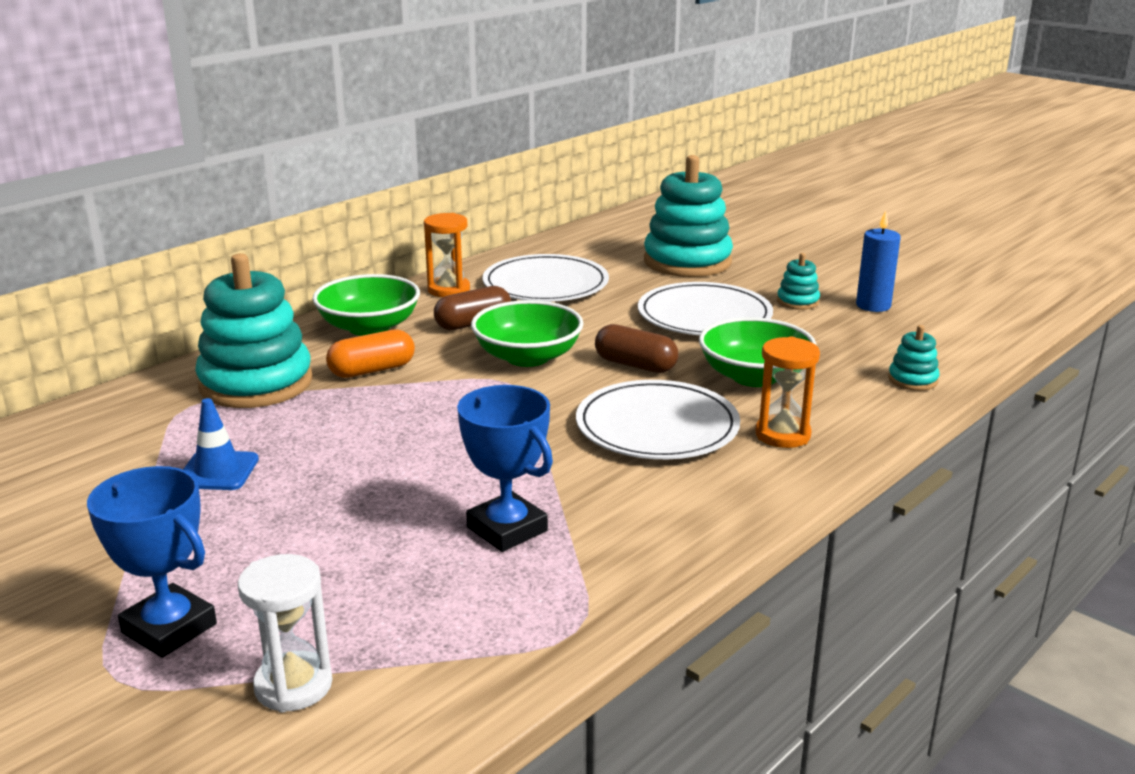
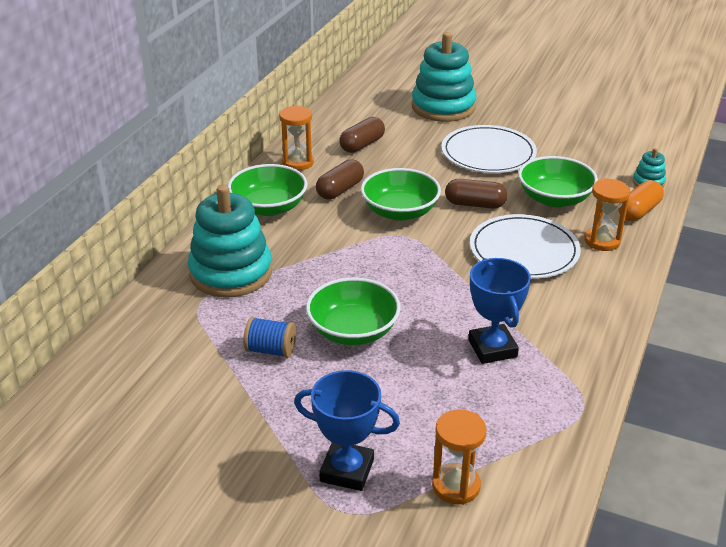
camera: 20 degrees left, 10 degrees up
blue traffic cone [183,398,259,490] -> blue spool [243,317,296,358]
white hourglass [238,554,333,713] -> orange hourglass [432,409,487,505]
orange capsule [326,329,415,378] -> orange capsule moved to [618,180,664,221]
blue trophy [457,385,553,552] -> blue trophy turned 45 degrees clockwise [468,258,531,364]
white plate [482,254,609,302] -> brown capsule [339,117,385,153]
turquoise stacking toy [777,253,820,310] -> none
blue candle [856,211,901,312] -> none
none -> green bowl [306,278,401,345]

